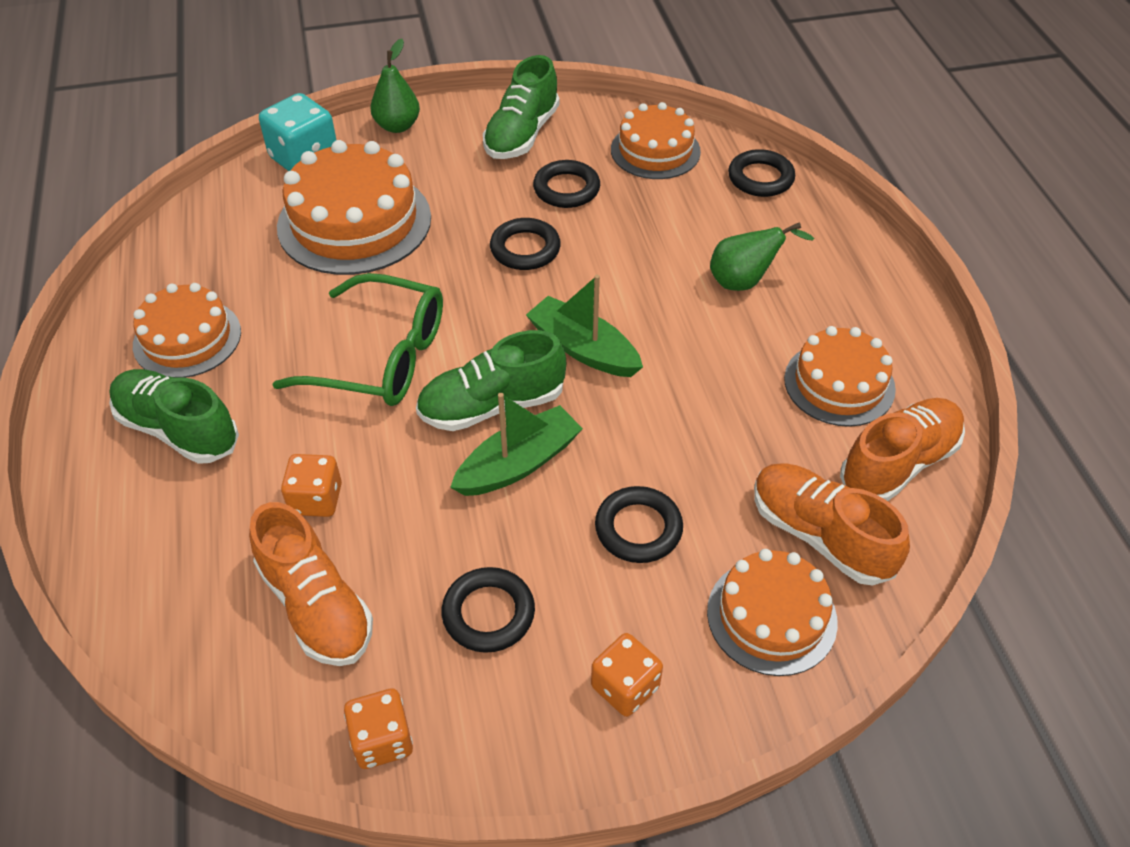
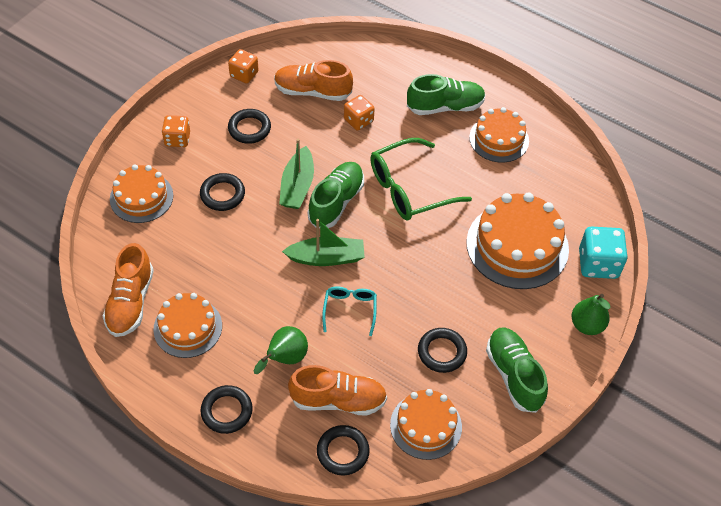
camera: 135 degrees right, 5 degrees up
black ring [490,218,561,270] -> black ring moved to [200,385,253,434]
orange shoe [754,463,910,586] -> orange shoe moved to [288,365,387,416]
none -> turquoise glasses [322,287,377,336]

